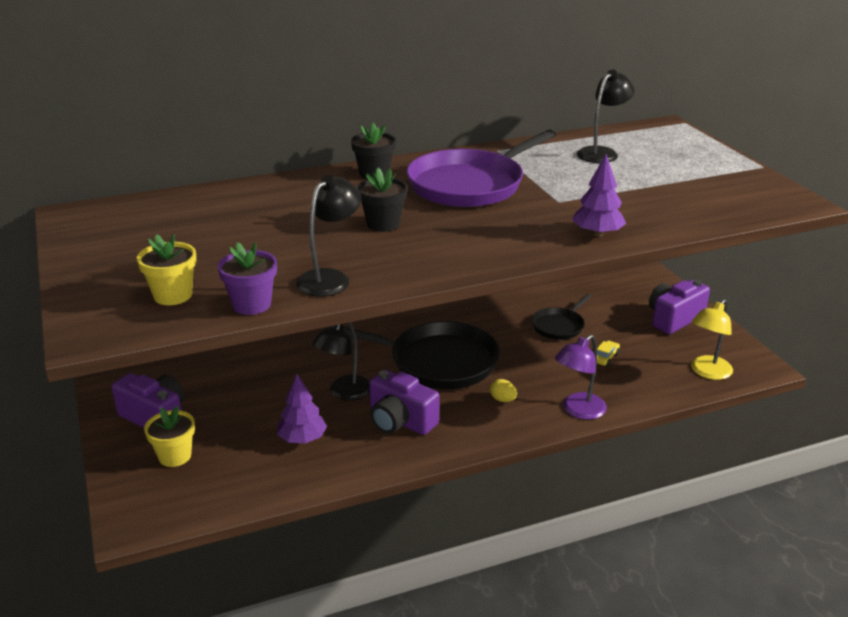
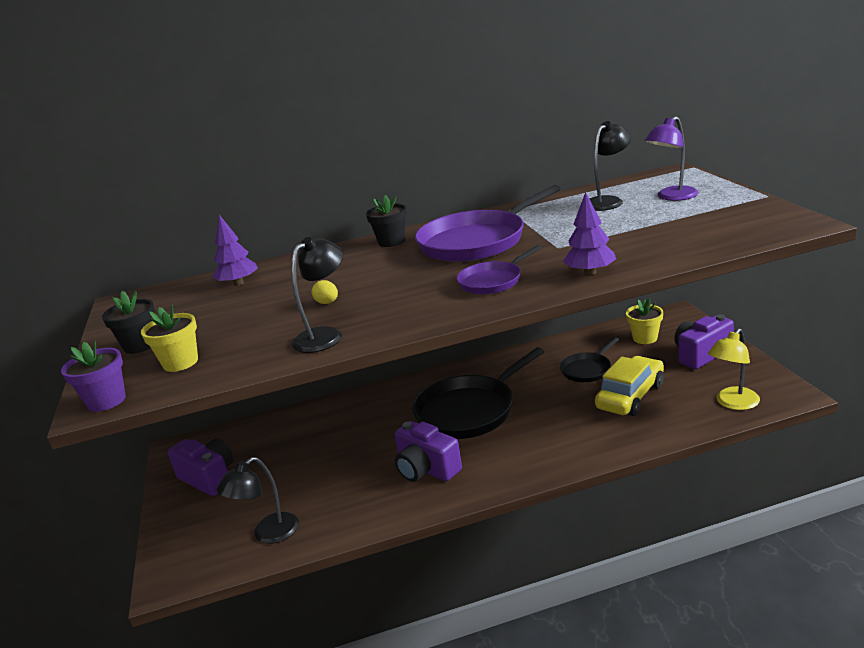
camera: 10 degrees right, 5 degrees down
yellow flower pot [144,406,195,467] -> yellow flower pot moved to [626,298,663,344]
purple flower pot [217,242,277,315] -> purple flower pot moved to [61,341,126,412]
purple tree [277,374,327,444] -> purple tree moved to [213,215,258,286]
black lamp [312,322,370,401] -> black lamp moved to [217,457,299,544]
black pan [330,321,500,389] -> black pan turned 120 degrees clockwise [412,347,544,439]
black flower pot [357,168,408,232] -> black flower pot moved to [102,290,155,354]
yellow egg [490,379,517,402] -> yellow egg moved to [312,280,338,304]
purple lamp [555,334,607,420] -> purple lamp moved to [645,116,698,201]
yellow car [597,341,620,366] -> yellow car [595,356,664,416], size x2.45
none -> purple pan [456,245,542,294]

